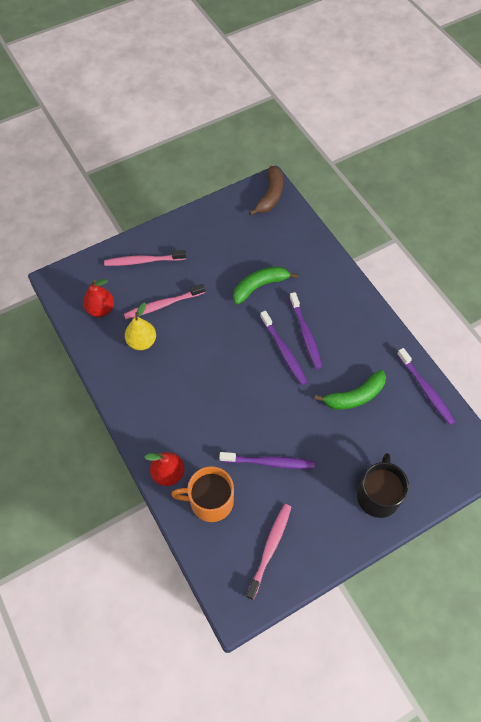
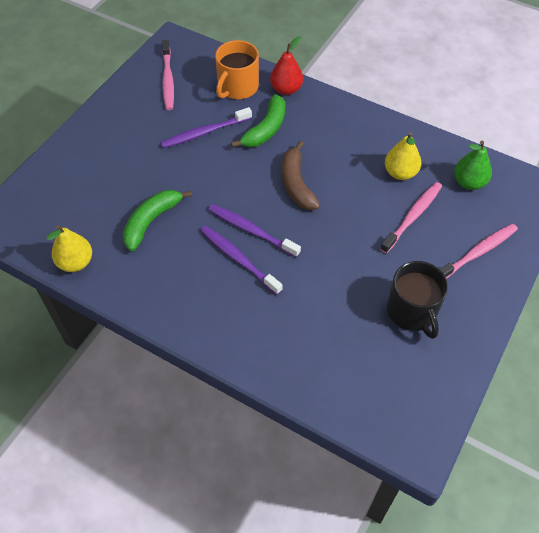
camera: 150 degrees right, 5 degrees down
red pear [83,279,114,317] -> green pear [454,141,492,190]
orange mug [172,466,234,522] -> orange mug turned 150 degrees clockwise [215,40,259,99]
green banana [233,266,298,305] -> green banana moved to [231,94,285,148]
brown banana [249,166,283,216] -> brown banana moved to [282,141,320,210]
black mug [357,453,409,518] -> black mug moved to [387,261,448,339]
purple toothbrush [397,348,455,425] -> yellow pear [46,225,92,272]

